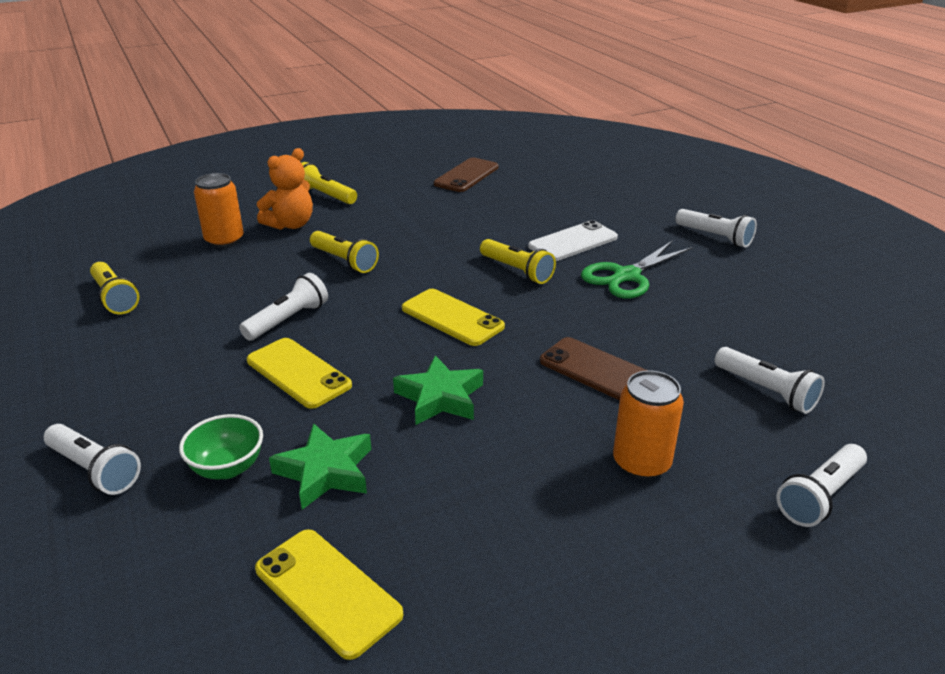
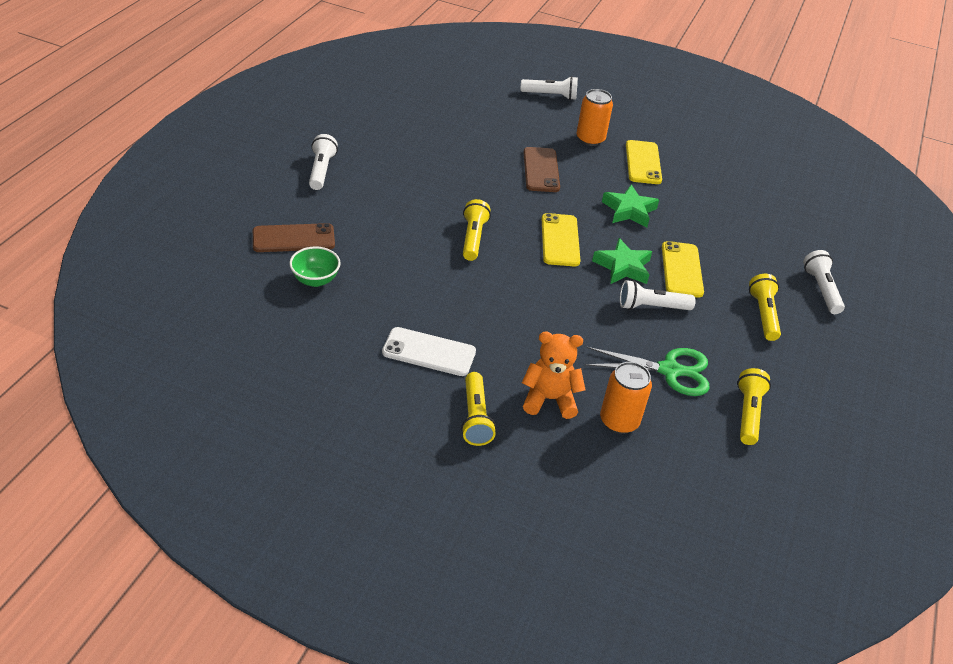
camera: 135 degrees left, 10 degrees up
green bowl [179,414,263,479] -> green bowl moved to [289,246,341,287]
yellow phone [255,529,403,660] -> yellow phone moved to [626,140,662,184]
green star [269,423,371,510] -> green star moved to [592,238,652,284]
yellow flashlight [310,231,379,273] -> yellow flashlight moved to [749,274,781,341]
brown phone [434,158,499,192] -> brown phone moved to [253,223,335,252]
white phone [528,220,618,261] -> white phone moved to [382,327,476,376]
green scissors [581,241,693,299] -> green scissors moved to [585,347,710,396]
white flashlight [715,347,825,414] -> none

